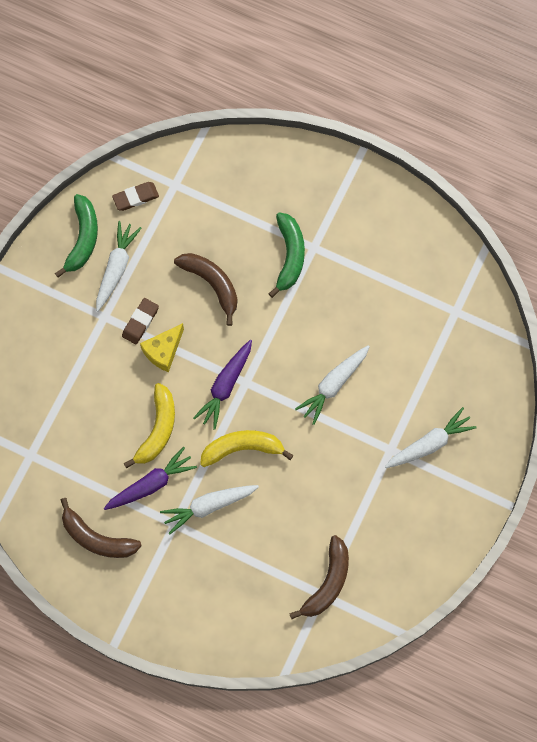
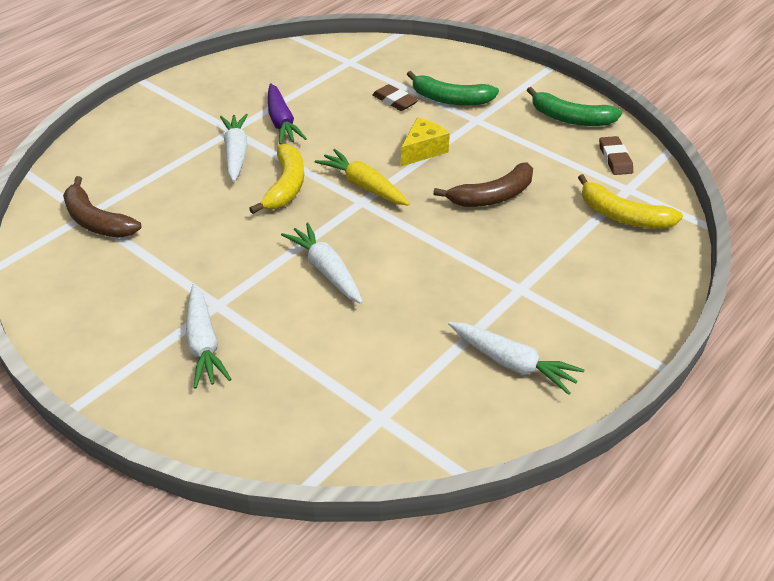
camera: 105 degrees right, 30 degrees down
brown banana [61,498,142,558] -> none
white carrot [96,221,141,312] -> white carrot moved to [448,322,584,395]
brown eraser [122,298,159,344] -> brown eraser moved to [372,84,418,111]
yellow banana [124,383,175,469] -> yellow banana moved to [578,174,683,229]
yellow cheese [140,323,184,372] -> yellow cheese turned 75 degrees clockwise [401,118,450,166]
purple carrot [193,340,252,429] -> yellow carrot [315,149,410,206]
green banana [269,213,305,298] -> green banana moved to [407,71,499,106]

